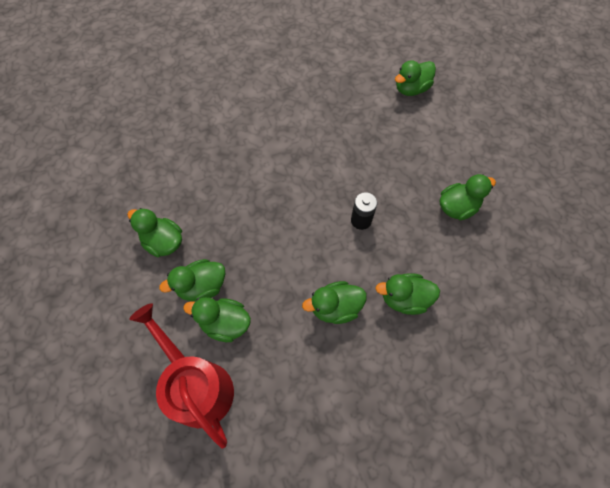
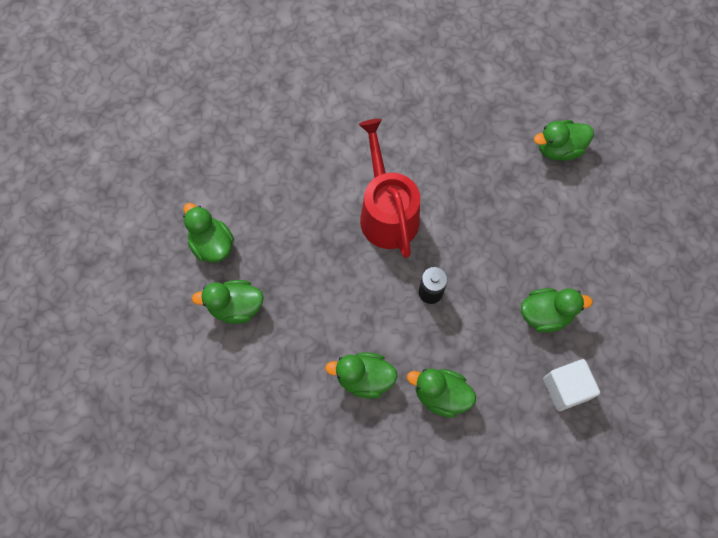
camera: 20 degrees right, 5 degrees up
red watering can [129,303,234,448] -> red watering can moved to [359,119,420,258]
green duck [183,297,251,342] -> none
none -> white cube [543,359,600,411]

